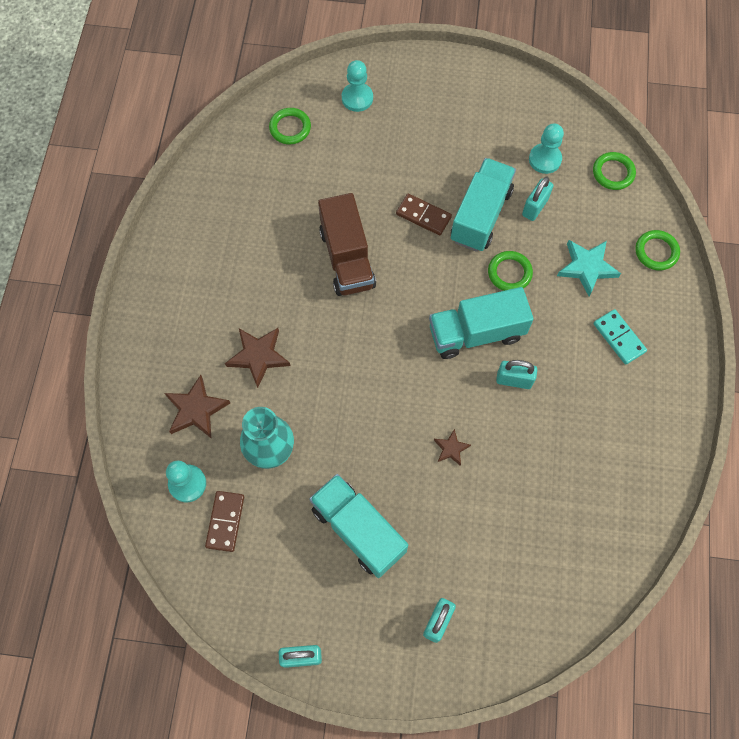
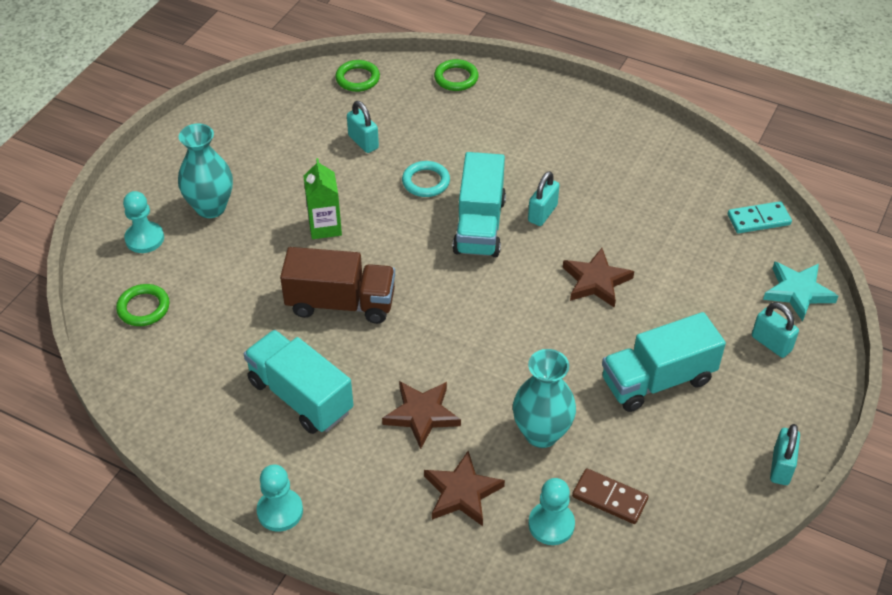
camera: 70 degrees left, 20 degrees down
brown domino [396,194,452,235] -> green carton [304,158,342,239]
brown star [434,429,471,466] -> brown star [563,248,634,308], size x1.79
turquoise truck [451,158,516,252] -> turquoise truck moved to [244,330,353,434]
green ring [488,251,533,291] -> turquoise ring [402,161,450,197]
turquoise pawn [529,124,564,174] -> turquoise pawn moved to [257,465,303,532]
turquoise star [557,240,621,297] -> turquoise star moved to [763,261,838,322]
turquoise domino [594,309,647,365] -> turquoise domino moved to [728,201,792,233]
none -> turquoise vase [178,123,233,218]

